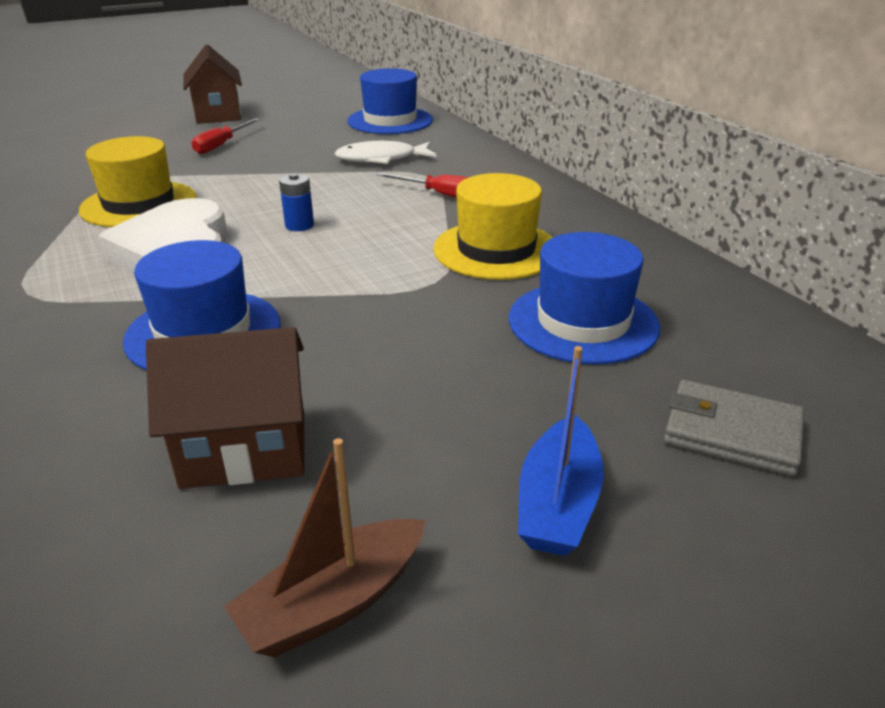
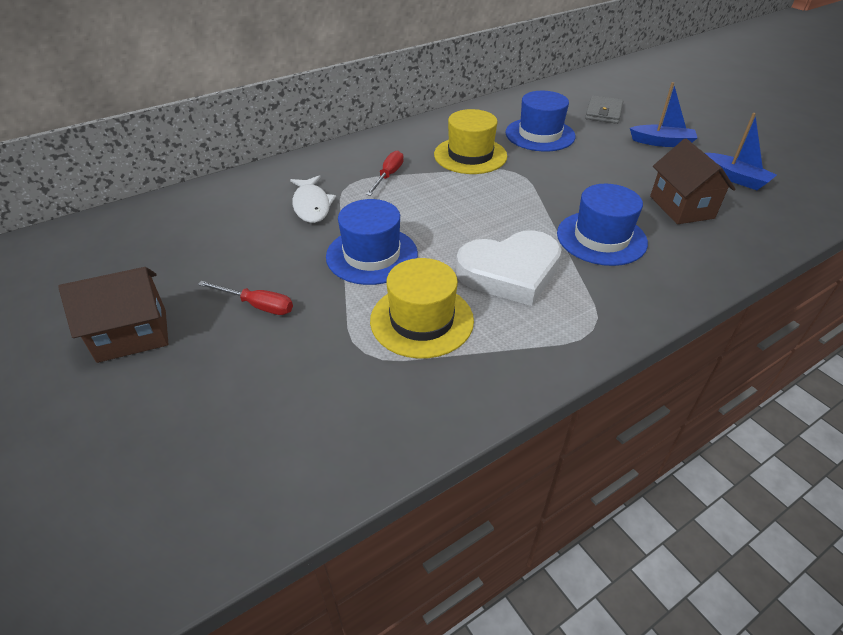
camera: 95 degrees left, 10 degrees up
brown boat [224,438,426,657] -> blue boat [705,113,777,190]
blue battery [279,173,314,231] -> none
blue hat [347,68,433,134] -> blue hat moved to [326,199,418,285]

